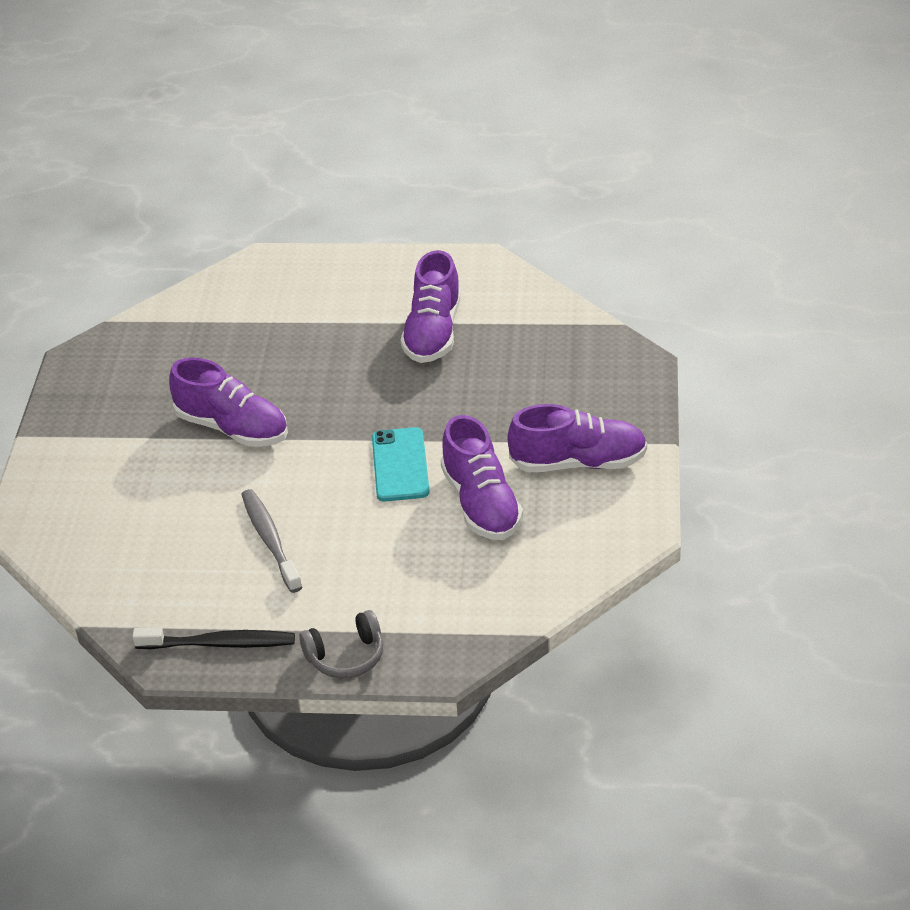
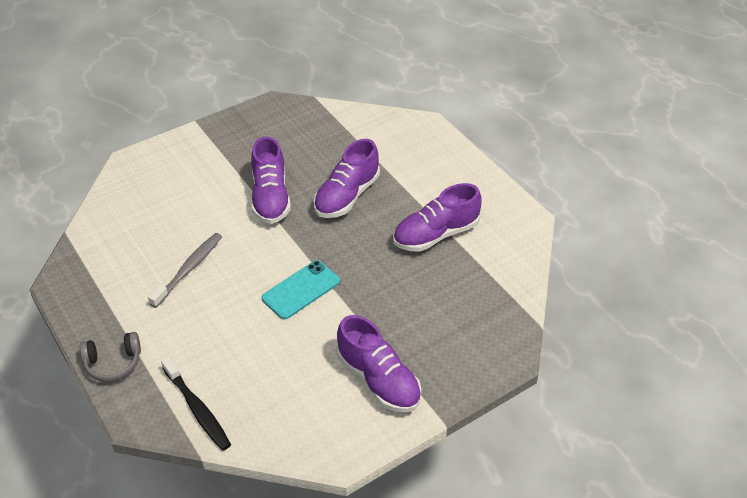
camera: 50 degrees right, 5 degrees up
black toothbrush [132,627,295,649] -> black toothbrush moved to [161,357,231,450]
grey headphones [299,610,383,678] -> grey headphones turned 45 degrees counterclockwise [80,332,141,382]
purple shoe [441,415,523,540] -> purple shoe moved to [313,139,380,218]

